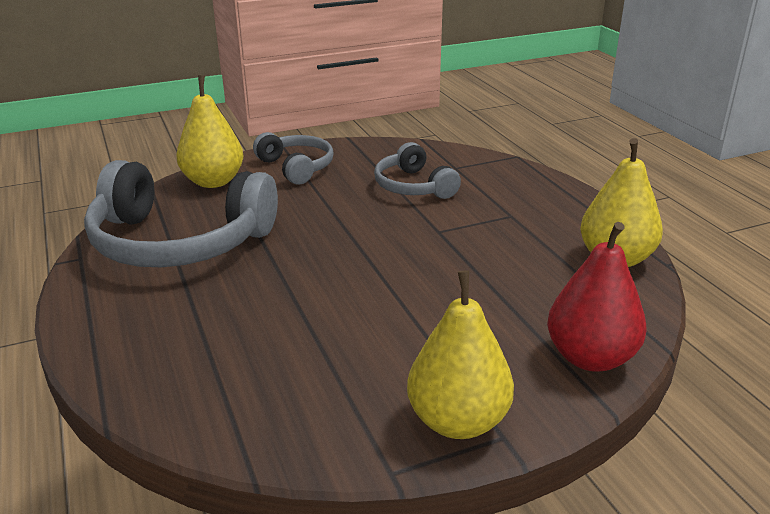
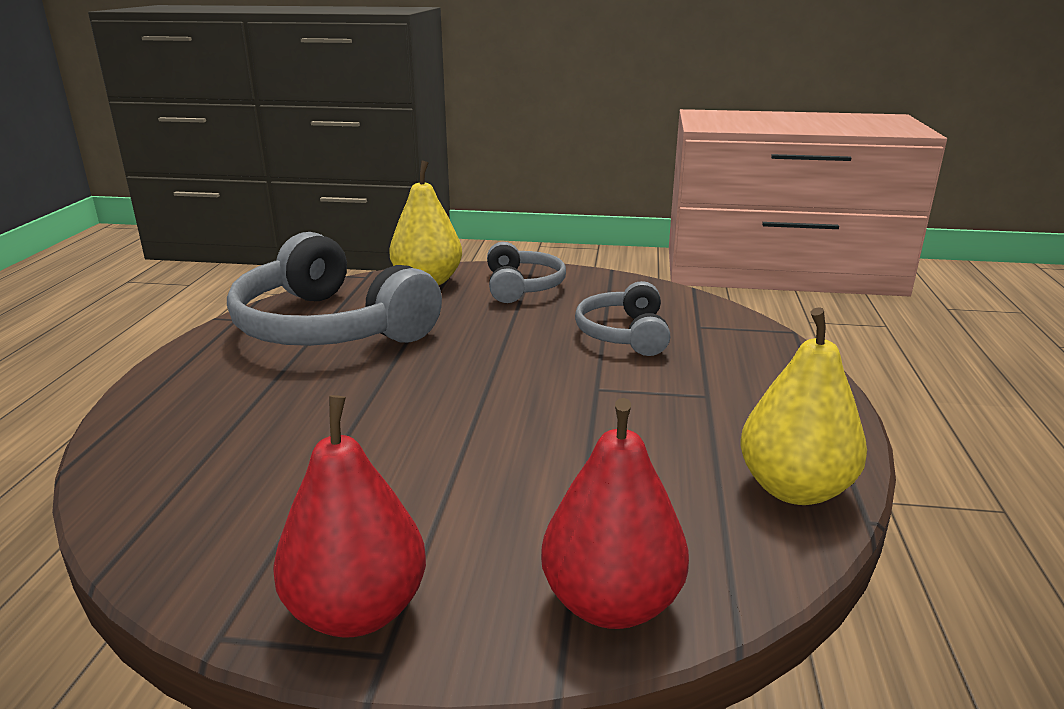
camera: 30 degrees right, 5 degrees down
yellow pear [407,270,514,439] -> red pear [273,395,426,638]

